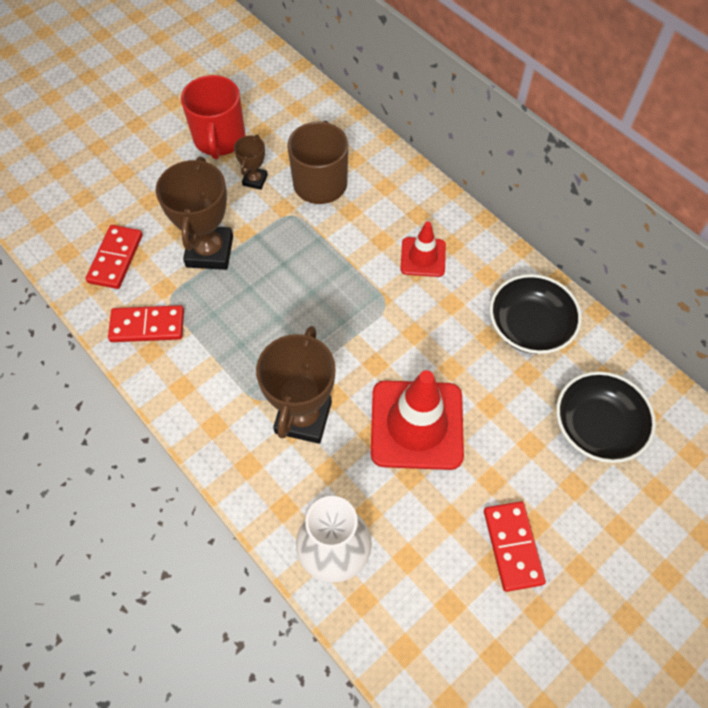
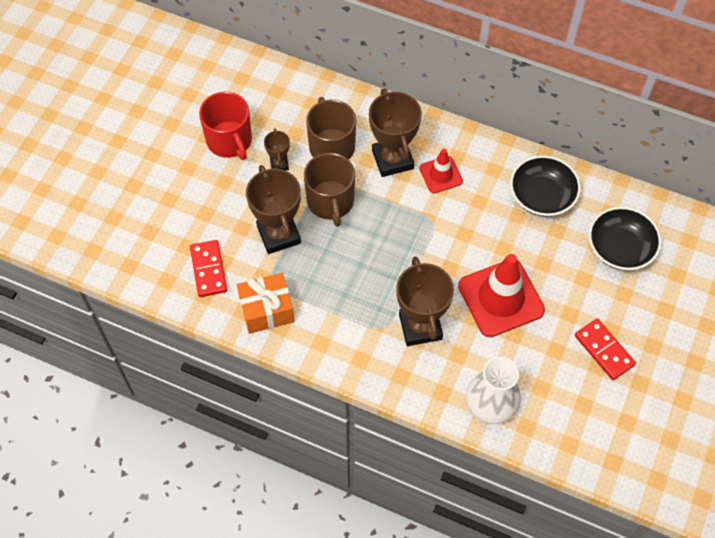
camera: 25 degrees left, 0 degrees up
red domino [108,305,184,342] -> orange gift [237,273,294,334]
none -> brown mug [304,153,355,227]
none -> brown trophy [369,89,422,177]

